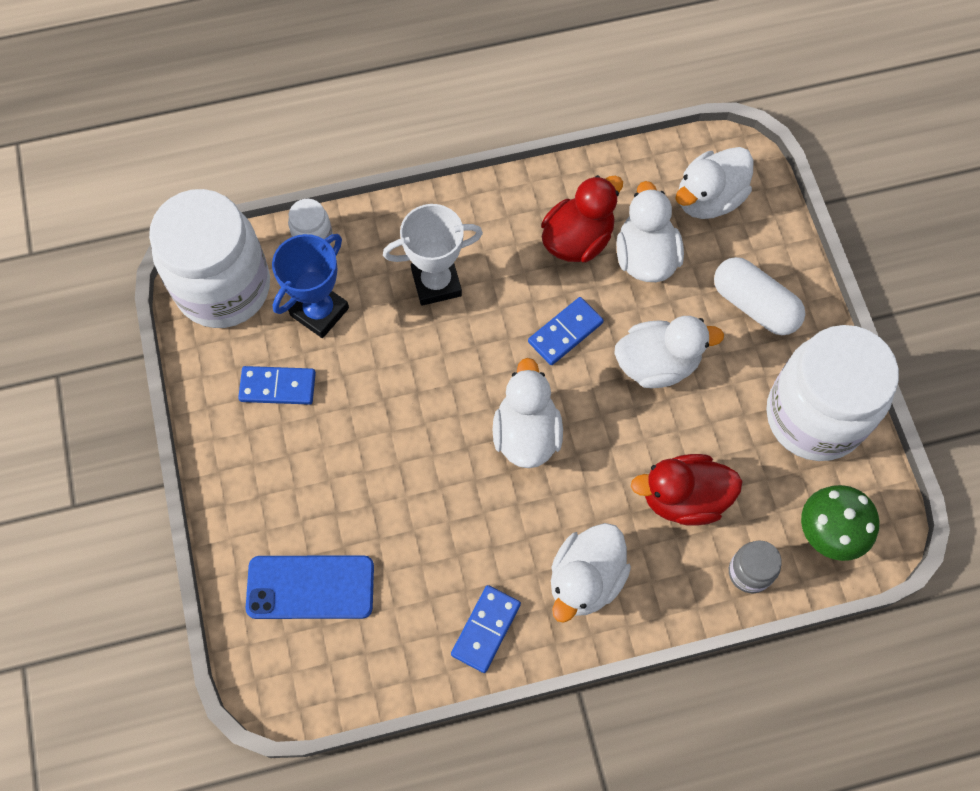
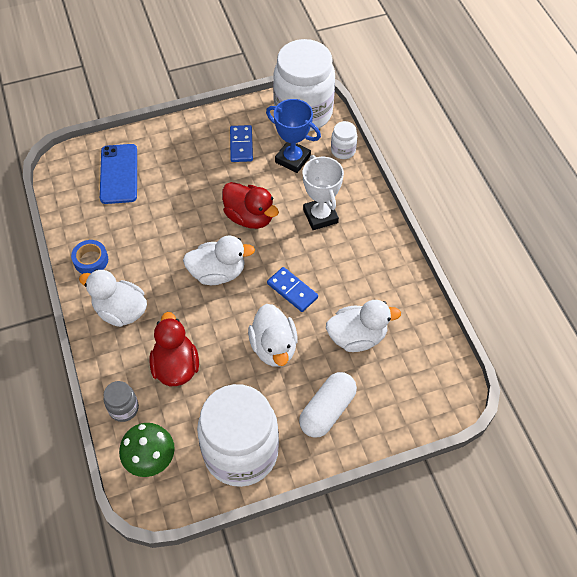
camera: 85 degrees right, 10 degrees down
blue domino [451,585,521,673] -> blue tape [71,240,108,274]
red duck [541,175,623,263] -> red duck moved to [222,182,279,229]
white duck [675,147,754,219] -> none

